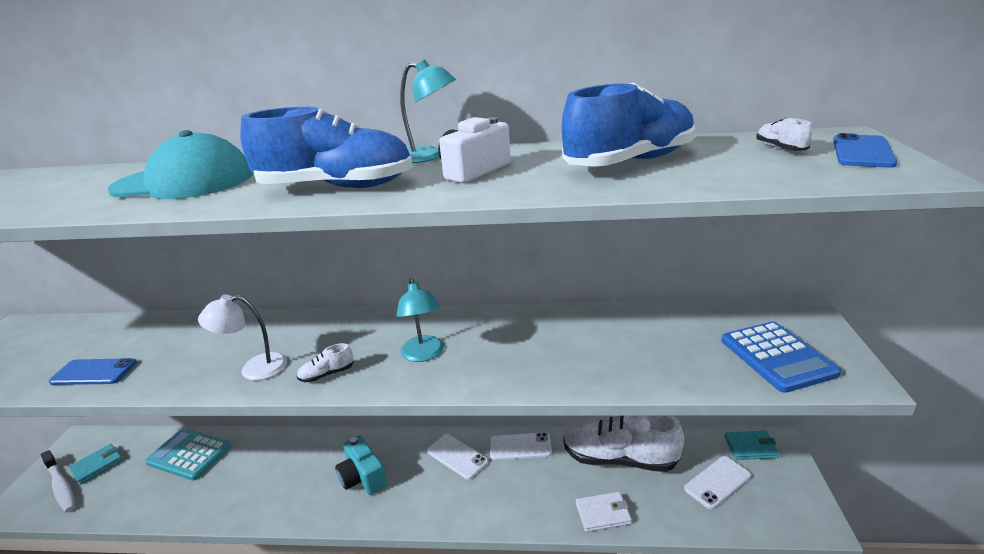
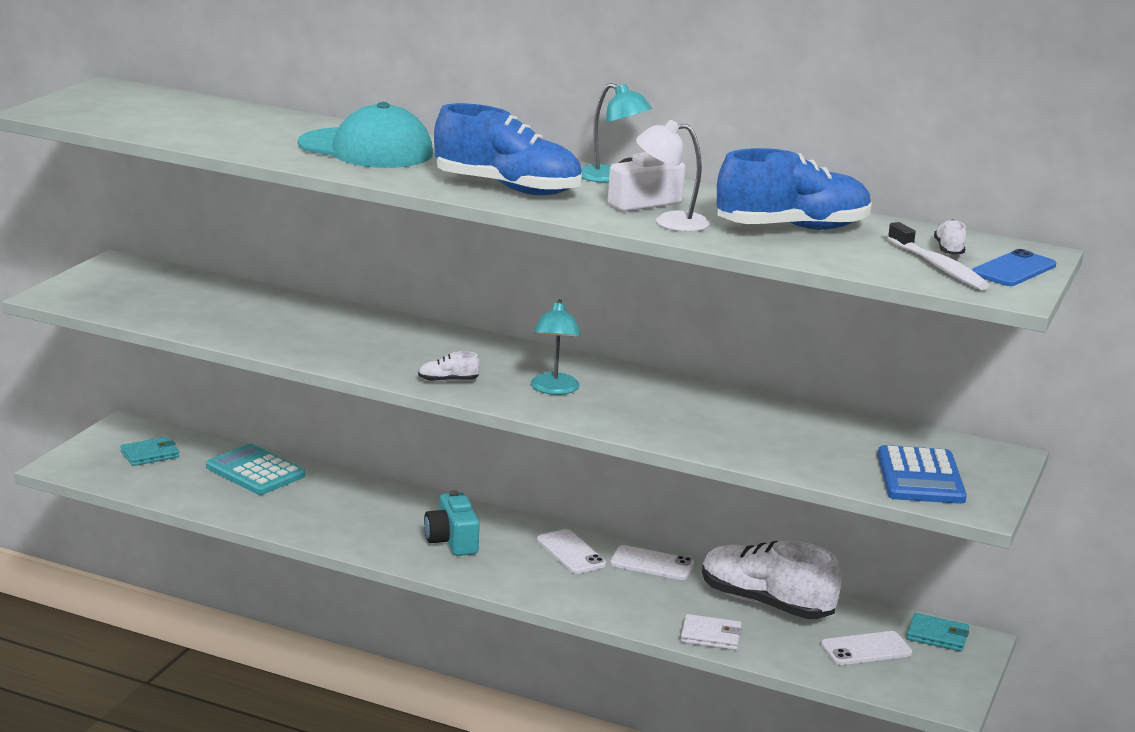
camera: 15 degrees right, 5 degrees down
white toothbrush [41,450,76,513] -> white toothbrush moved to [887,222,990,290]
blue phone [49,358,137,385] -> none
white lamp [198,295,287,380] -> white lamp moved to [636,120,709,232]

